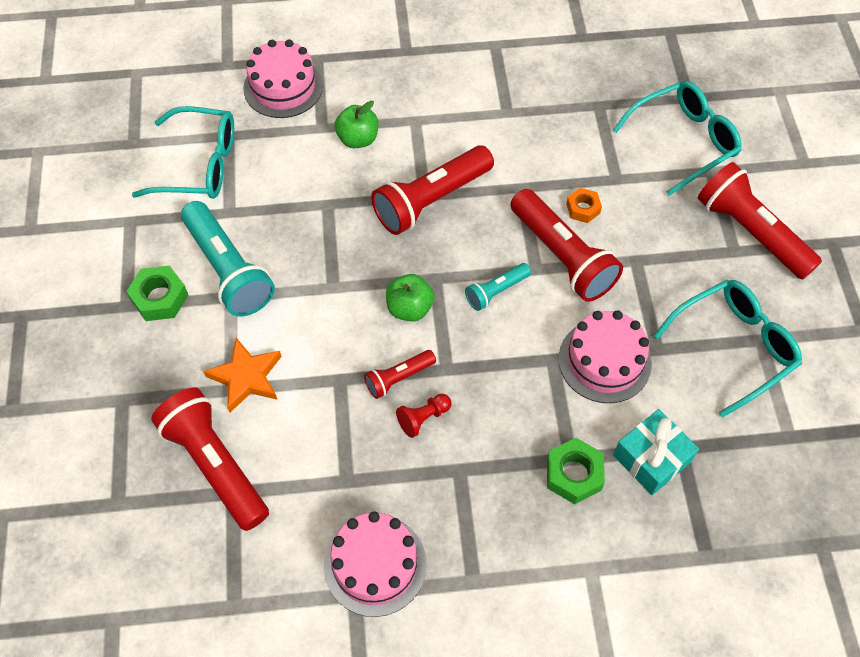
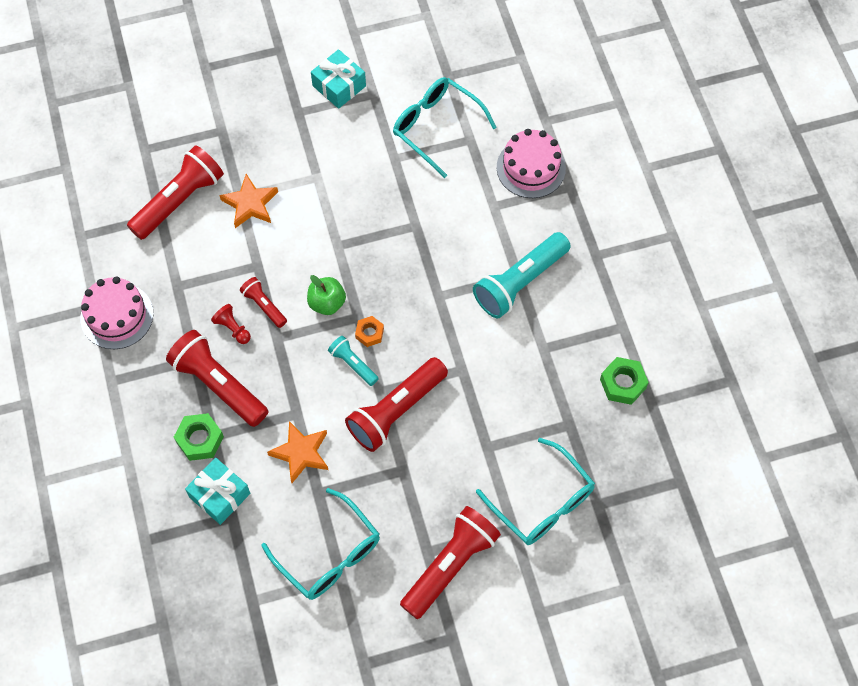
camera: 80 degrees right, 5 degrees up
green nut [126,266,188,321] -> green nut moved to [600,357,649,405]
turquoise glasses [132,106,234,199] -> turquoise glasses turned 135 degrees clockwise [393,77,497,178]
turquoise flashlight [181,201,275,317] -> turquoise flashlight moved to [473,232,571,318]
green apple [334,101,378,148] -> none
red flashlight [371,145,494,235] -> red flashlight moved to [166,330,268,427]
pink cake [559,310,652,403] -> orange star [267,421,328,483]
orange nut [566,188,602,223] -> orange nut moved to [355,316,384,347]
none -> turquoise gift [311,49,366,109]

